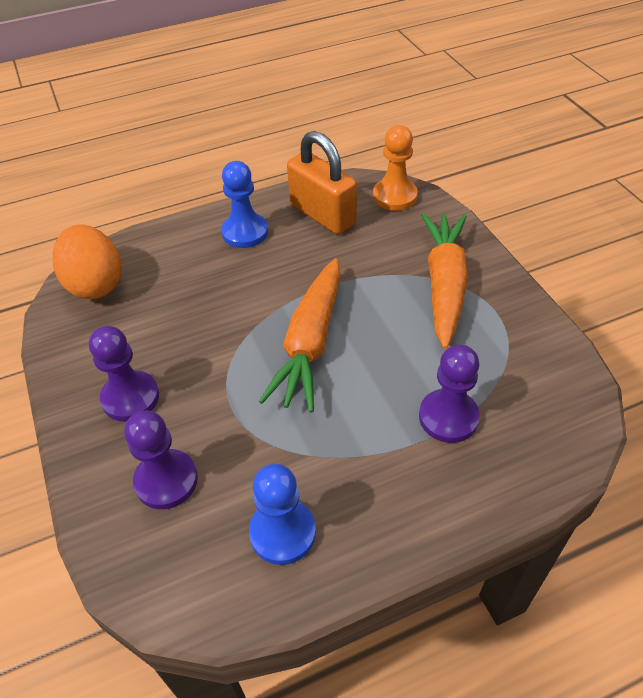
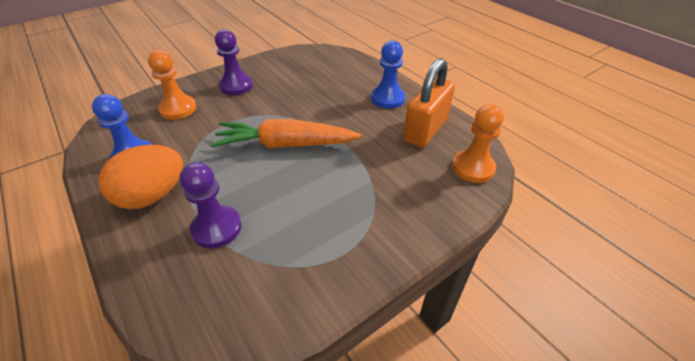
camera: 75 degrees right, 5 degrees down
orange egg [53,224,121,299] -> orange egg moved to [98,145,183,209]
purple pawn [124,411,198,509] -> orange pawn [148,50,197,120]
orange carrot [421,213,468,349] -> none

